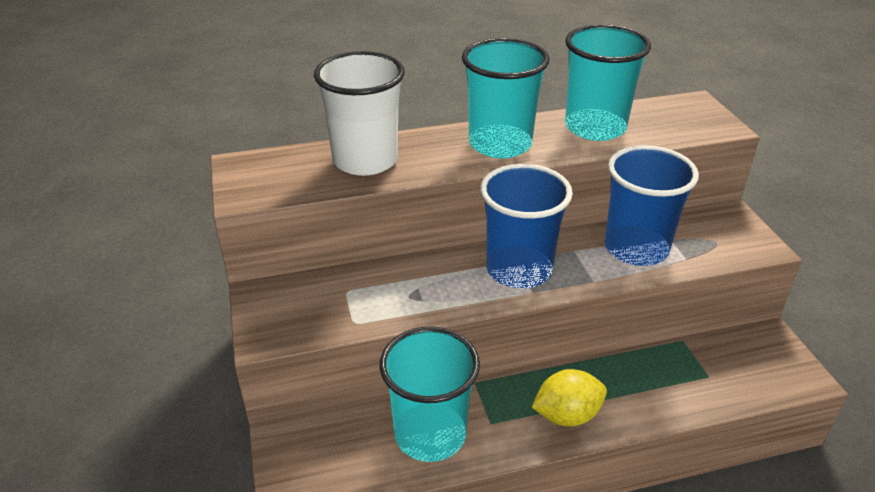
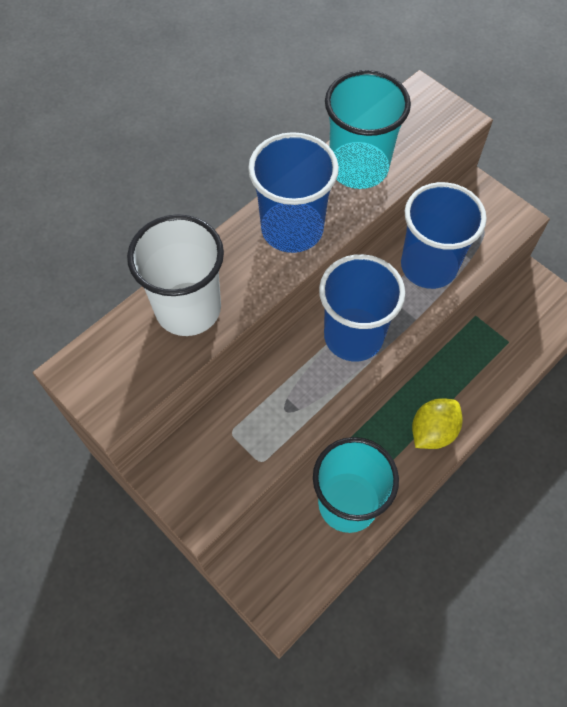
camera: 30 degrees left, 25 degrees up
turquoise cup [462,38,550,158] -> blue cup [248,132,339,253]

